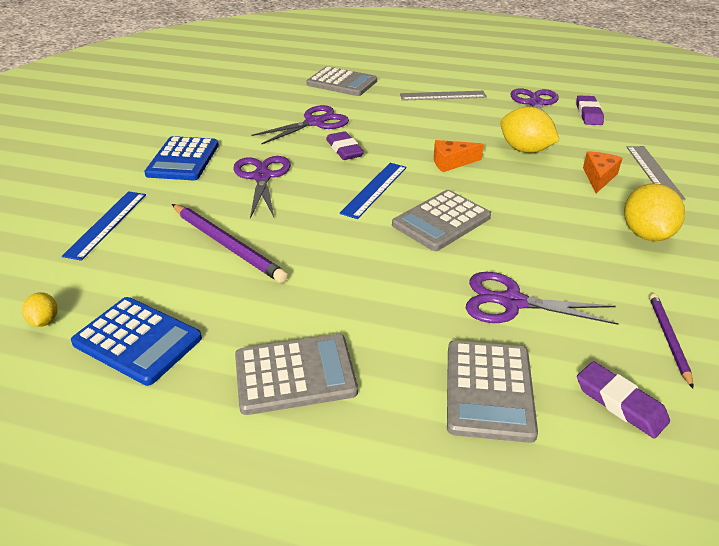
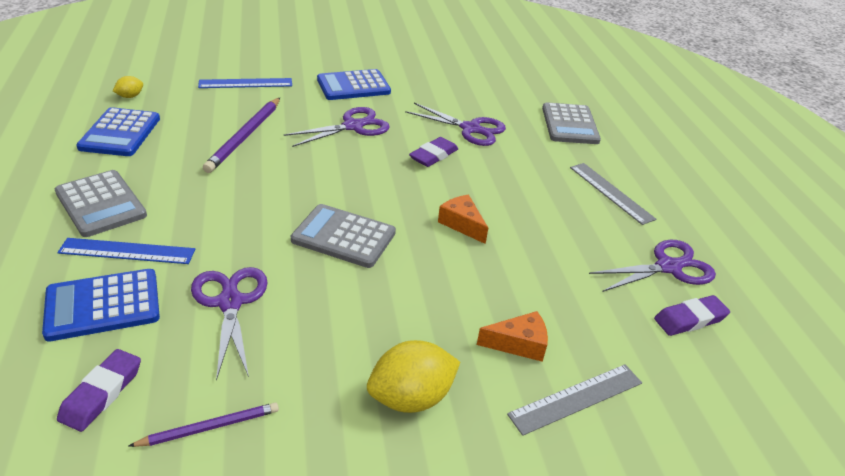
camera: 60 degrees right, 0 degrees up
blue ruler [340,163,407,219] -> blue ruler moved to [57,238,195,264]
grey calculator [447,341,538,443] -> blue calculator [42,269,160,342]
yellow lemon [500,107,559,153] -> none

